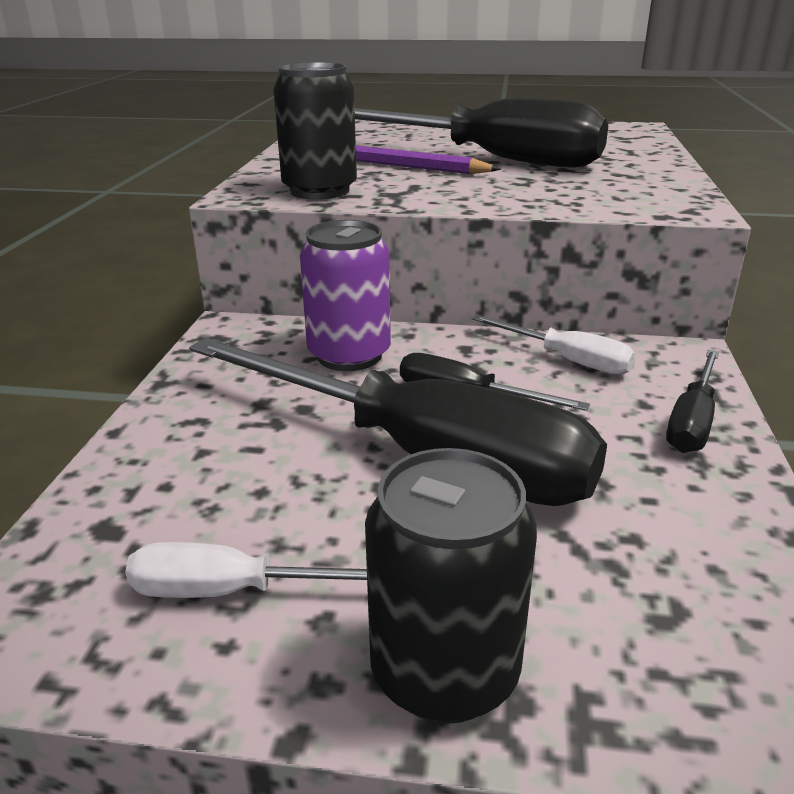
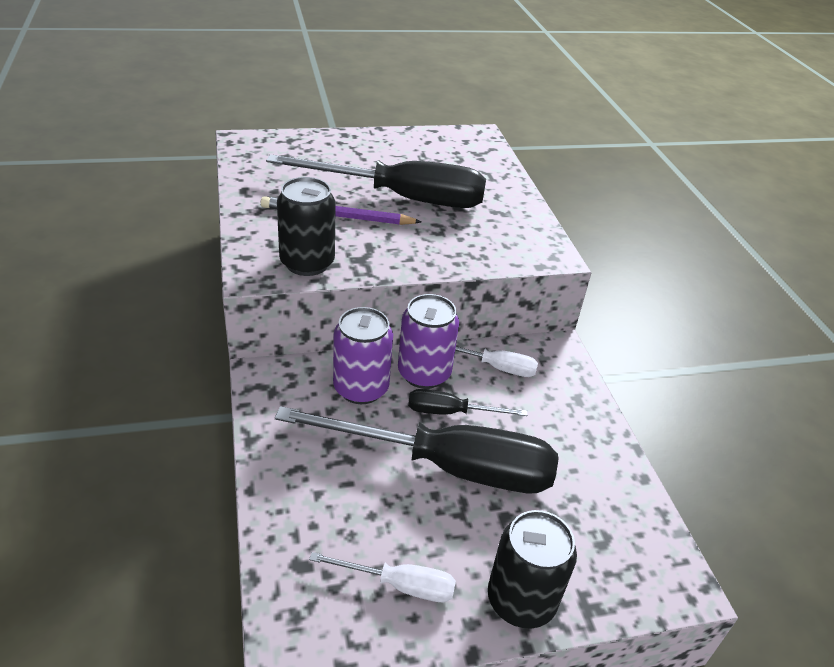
camera: 25 degrees left, 10 degrees up
white screwdriver [125,542,367,598] -> white screwdriver turned 150 degrees counterclockwise [309,552,456,602]
black screwdriver [666,350,719,453] -> none
none -> purple can [398,294,459,389]

